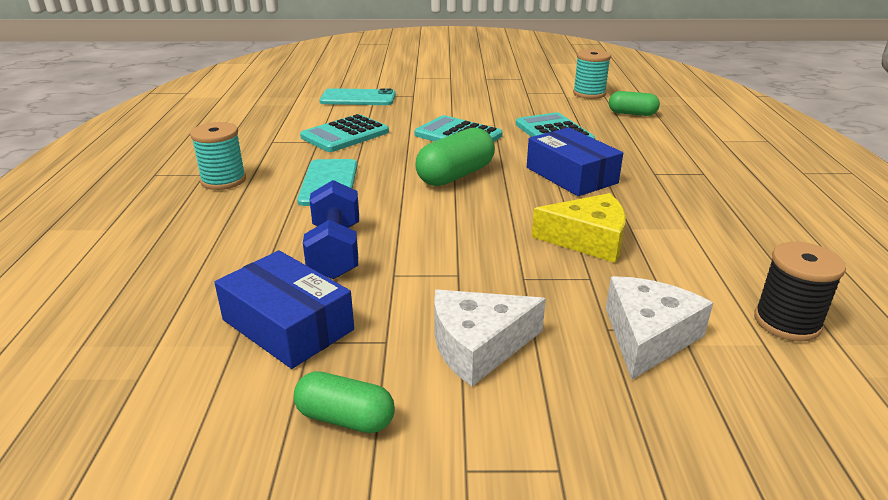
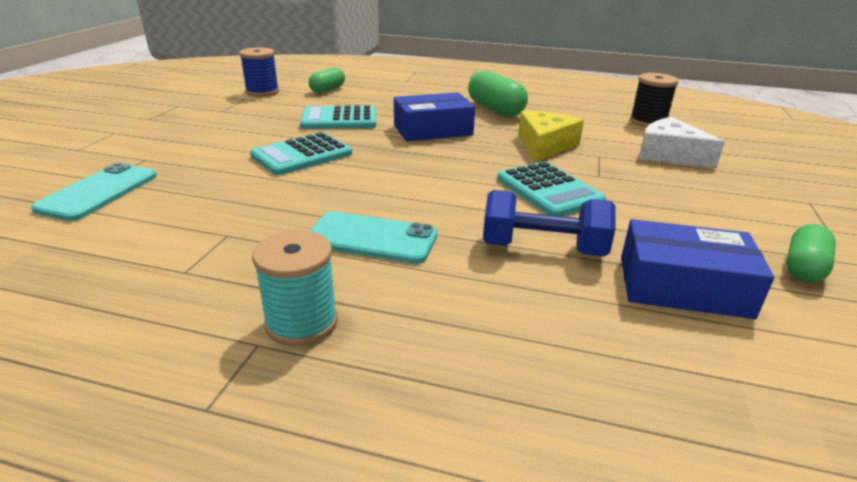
camera: 75 degrees left, 0 degrees up
blue box [214,250,354,369] -> blue box turned 45 degrees clockwise [621,219,774,319]
turquoise calculator [300,114,389,152] -> turquoise calculator moved to [497,161,606,216]
green capsule [415,128,495,186] -> green capsule moved to [468,70,528,117]
white cheese [434,290,546,386] -> none
turquoise spool [573,49,611,99] -> blue spool [239,47,279,97]

